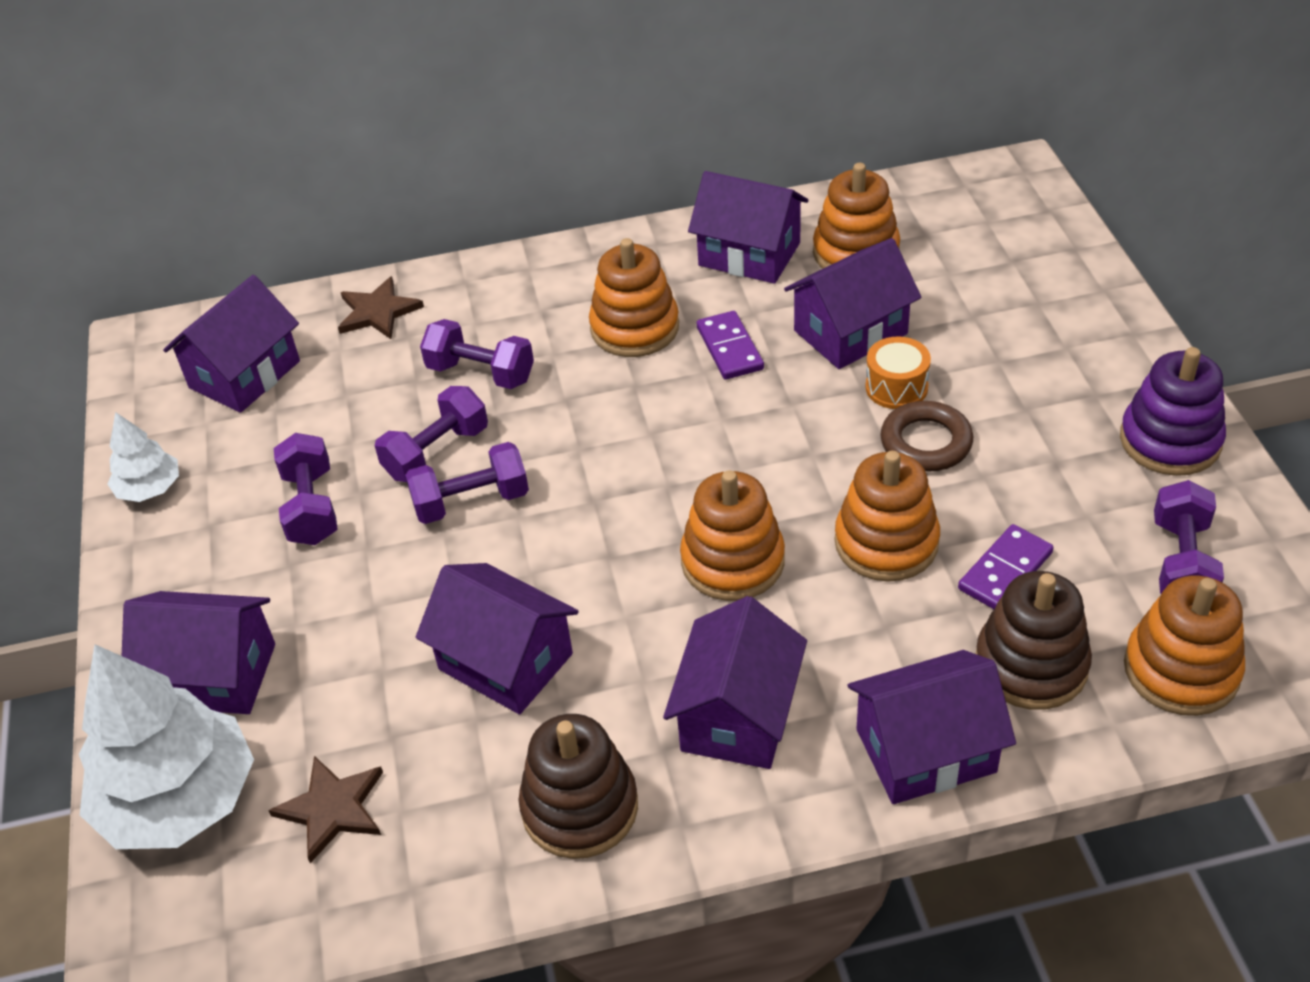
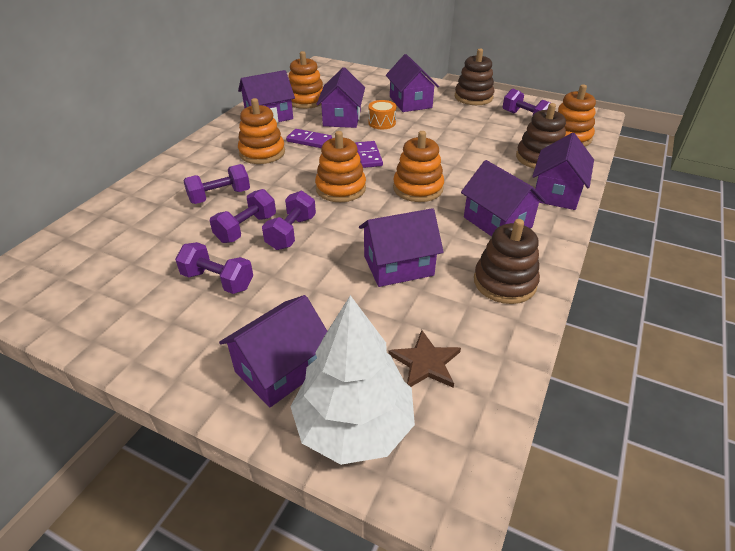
camera: 55 degrees left, 5 degrees down
white tree [107,412,179,502] -> none
purple house [163,275,300,413] -> purple house moved to [386,54,439,112]
brown star [338,276,424,339] -> none
purple dumbbell [375,386,488,482] -> purple dumbbell turned 45 degrees clockwise [210,189,276,243]
orange stacking toy [835,451,940,582] -> orange stacking toy moved to [315,131,366,202]
brown ring [880,401,973,471] -> none
purple domino [958,524,1054,609] -> purple domino moved to [355,141,383,168]
purple stacking toy [1120,347,1226,476] -> brown stacking toy [455,49,494,105]

